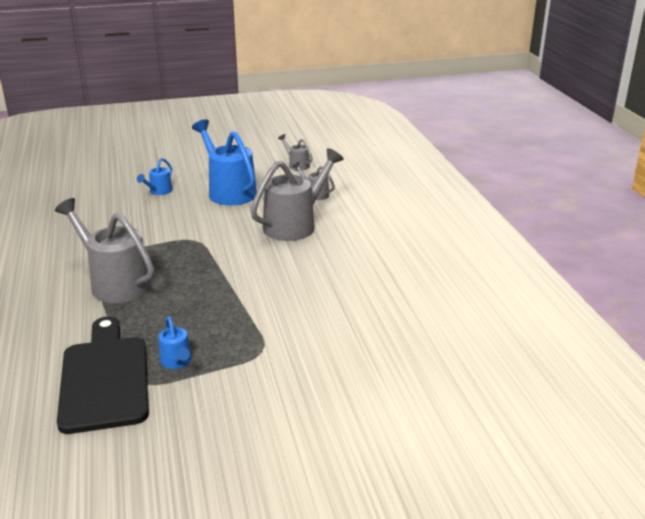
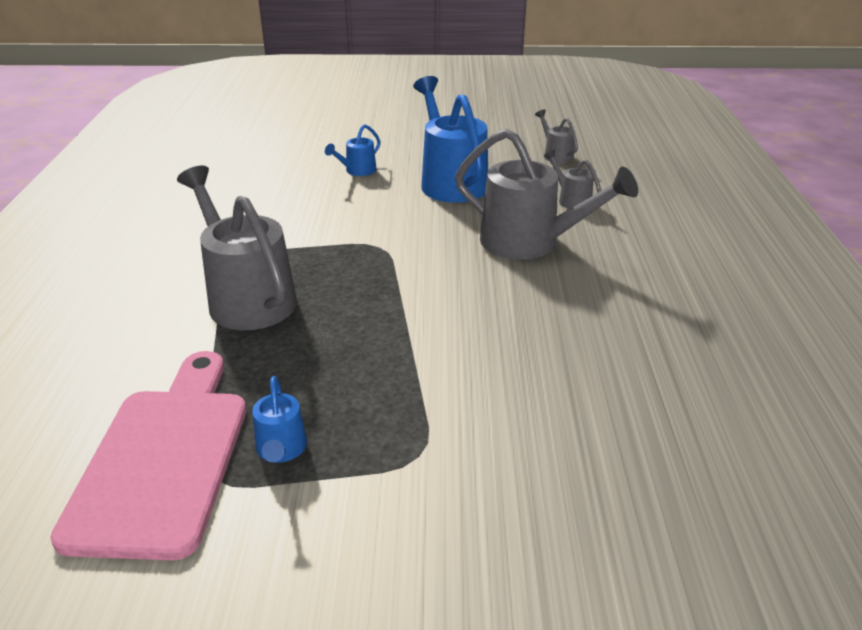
camera: 15 degrees right, 5 degrees up
black cutting board [57,316,149,434] -> pink cutting board [50,351,246,560]
grey watering can [250,148,344,241] -> grey watering can turned 60 degrees clockwise [455,129,638,260]

